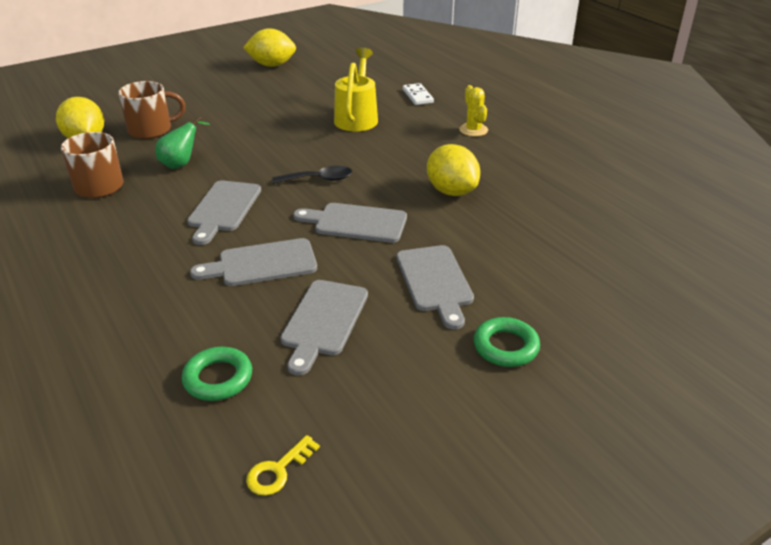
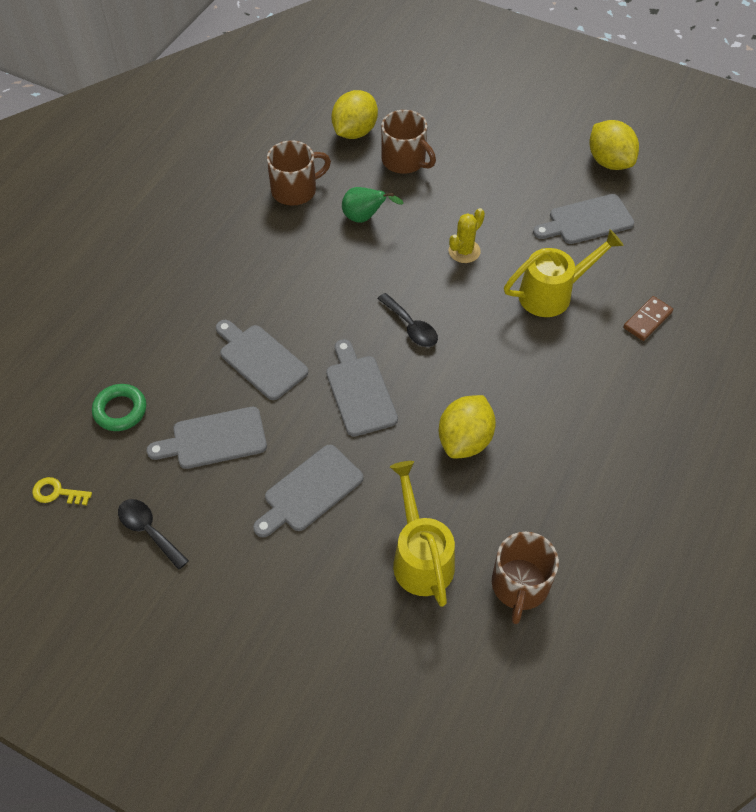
camera: 60 degrees right, 20 degrees up
grey cutting board [187,180,261,245] -> grey cutting board moved to [533,194,634,244]
white domino [403,83,434,105] -> brown domino [623,296,673,341]
yellow cactus [459,85,488,136] -> yellow cactus moved to [449,208,485,263]
green ring [473,317,540,367] -> none
none -> black spoon [118,499,189,570]
none -> yellow watering can [390,461,455,607]
none -> brown mug [492,532,559,624]

